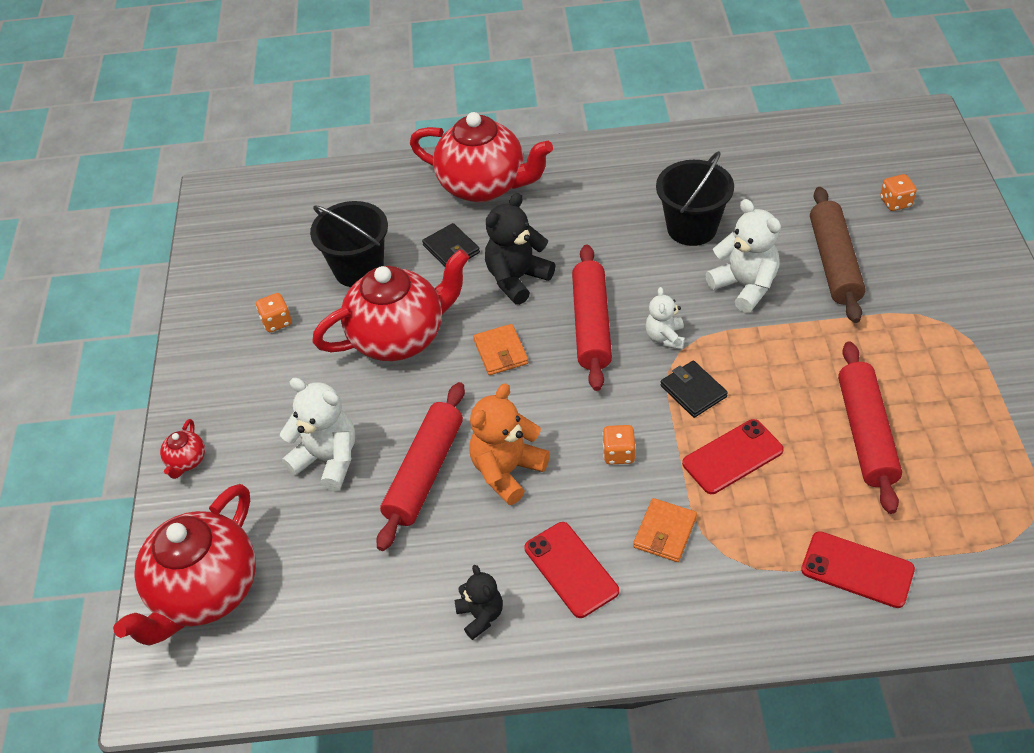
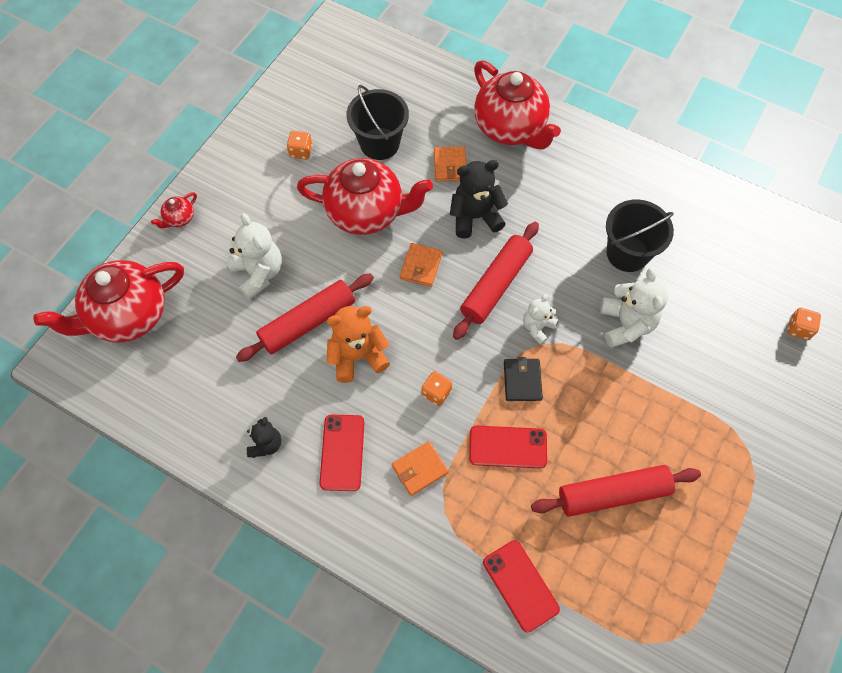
camera: 30 degrees right, 15 degrees up
black wallet [422,223,480,267] -> orange wallet [434,146,466,182]
brown rolling pin [810,187,866,323] -> none
red rolling pin [838,341,902,514] -> red rolling pin turned 45 degrees clockwise [531,465,701,517]

